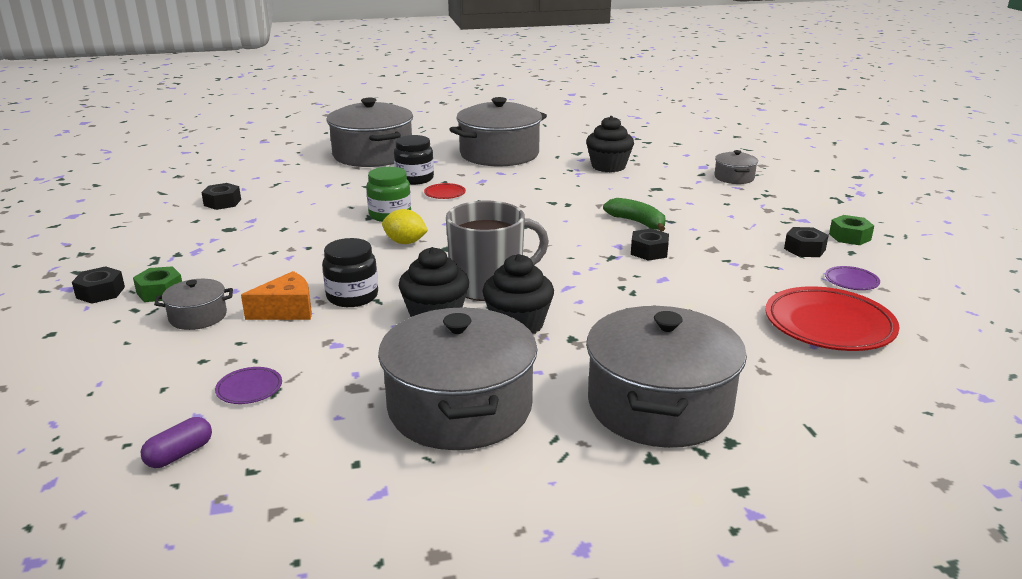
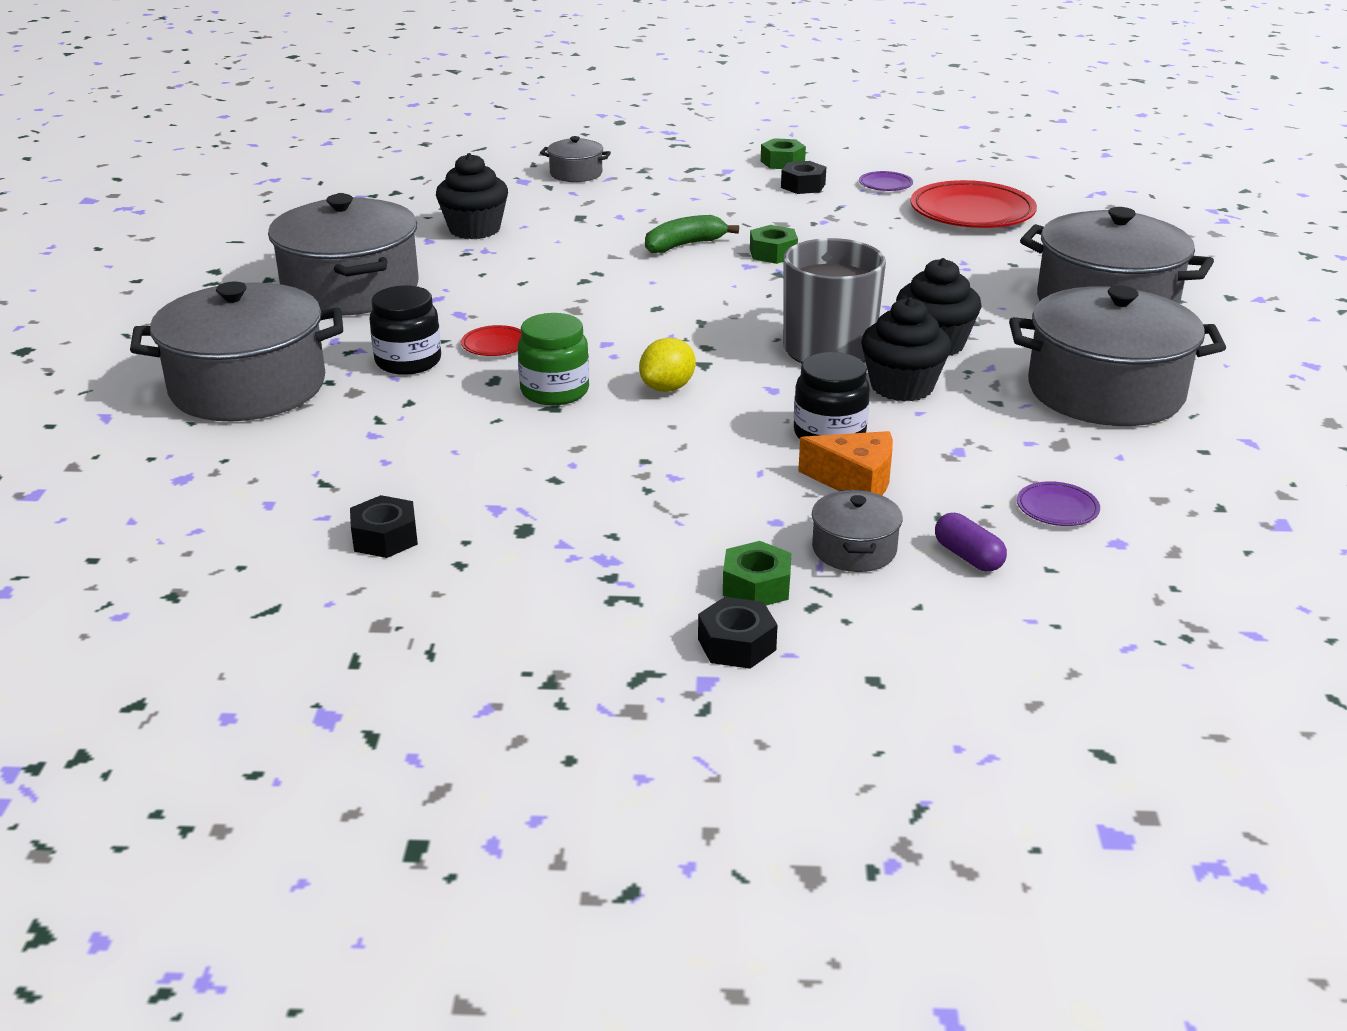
camera: 75 degrees left, 5 degrees up
purple capsule [141,417,212,468] -> purple capsule moved to [935,513,1007,572]
orange cheese [241,271,312,320] -> orange cheese turned 120 degrees clockwise [798,431,893,495]
black nut [631,228,669,261] -> green nut [750,225,798,264]

